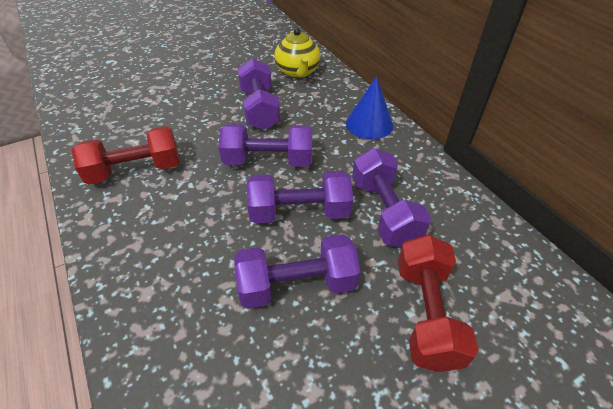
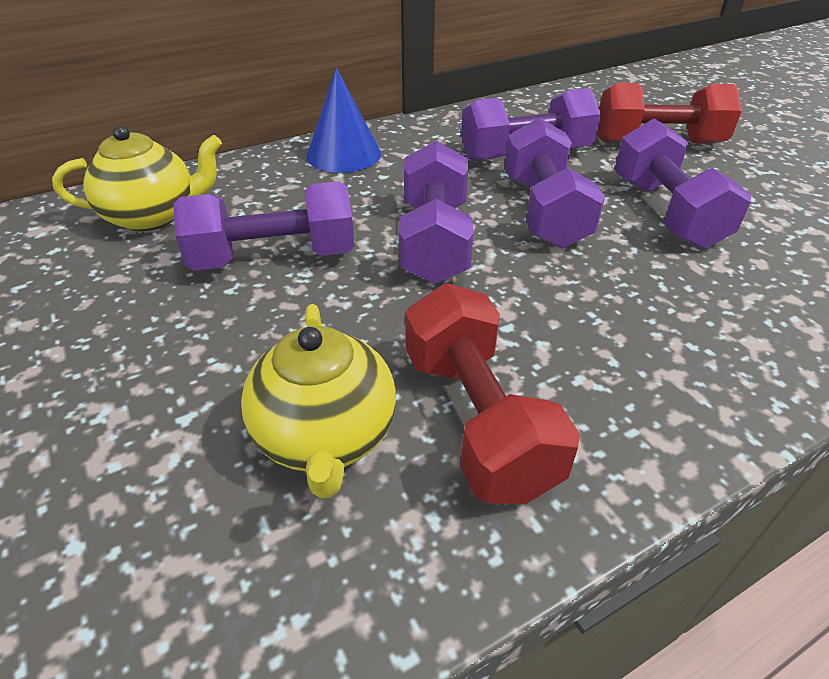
camera: 90 degrees left, 5 degrees down
none -> yellow teapot [241,304,396,499]

